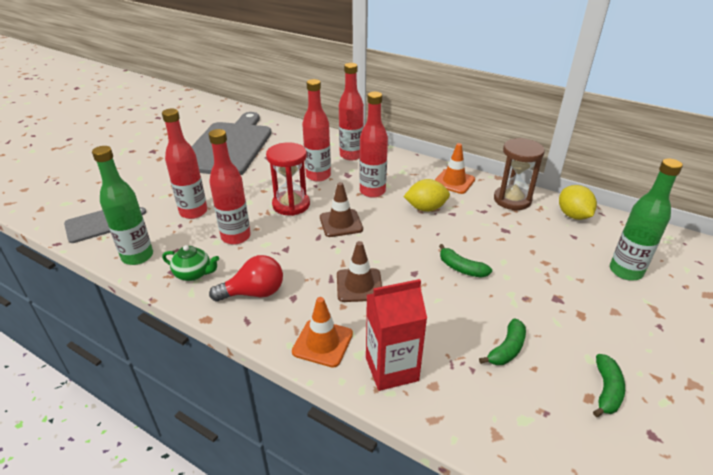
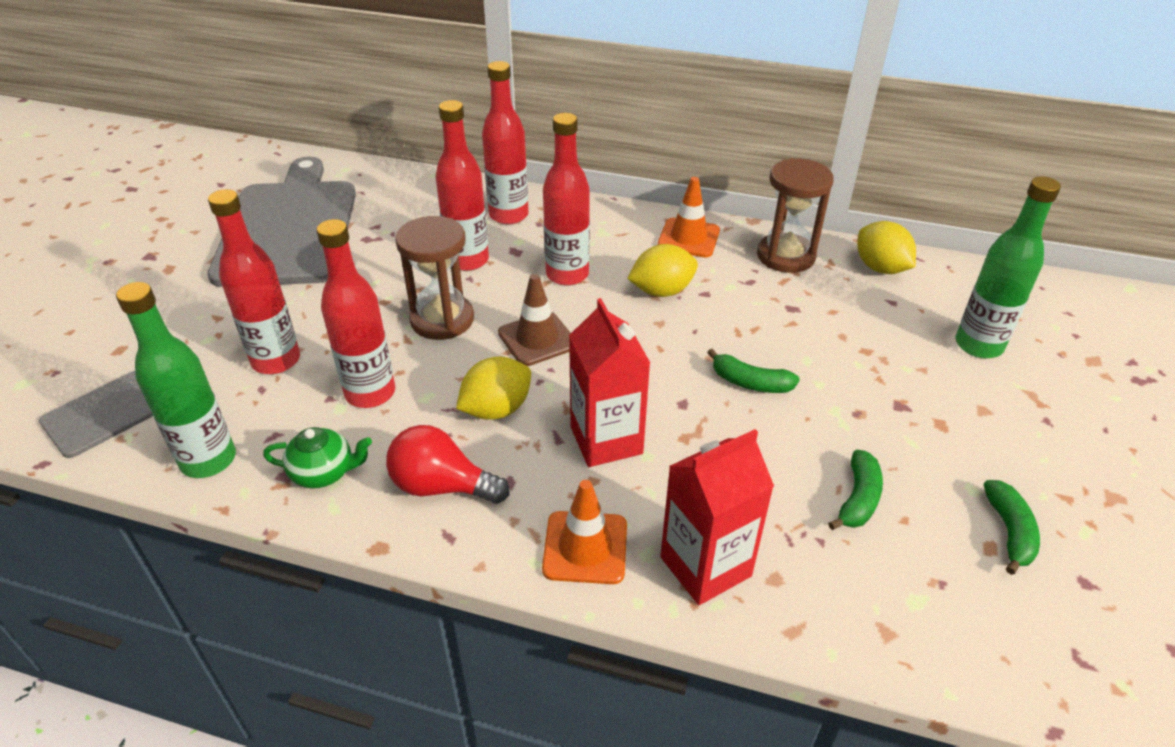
camera: 15 degrees left, 5 degrees up
red light bulb [209,255,283,302] -> red light bulb turned 135 degrees counterclockwise [386,425,509,504]
red hourglass [266,142,310,216] -> brown hourglass [395,216,474,340]
brown traffic cone [337,241,382,302] -> red carton [569,298,650,467]
none -> yellow lemon [456,357,531,420]

